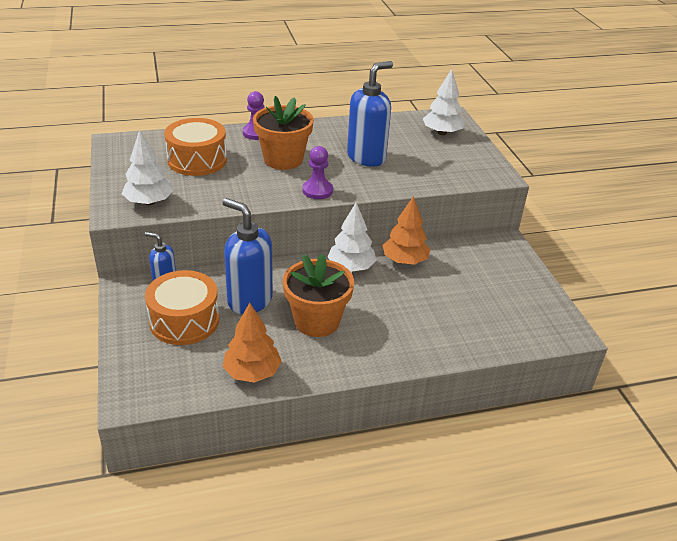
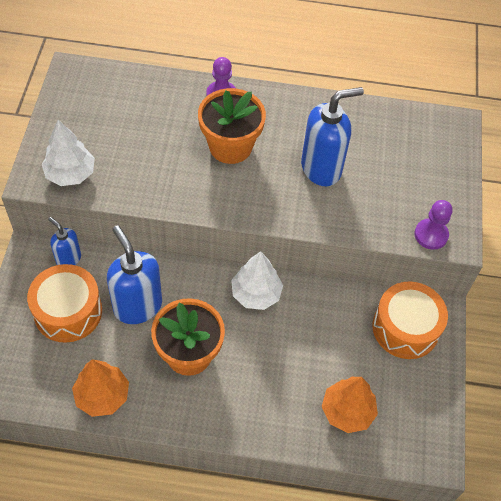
camera: 20 degrees right, 20 degrees up
orange drum [164,118,227,176] -> orange drum moved to [373,281,448,359]
purple pawn [303,146,333,199] -> purple pawn moved to [414,200,453,250]
orange tree [383,196,430,265] -> orange tree moved to [321,377,378,433]
white tree [423,69,465,135] -> none

